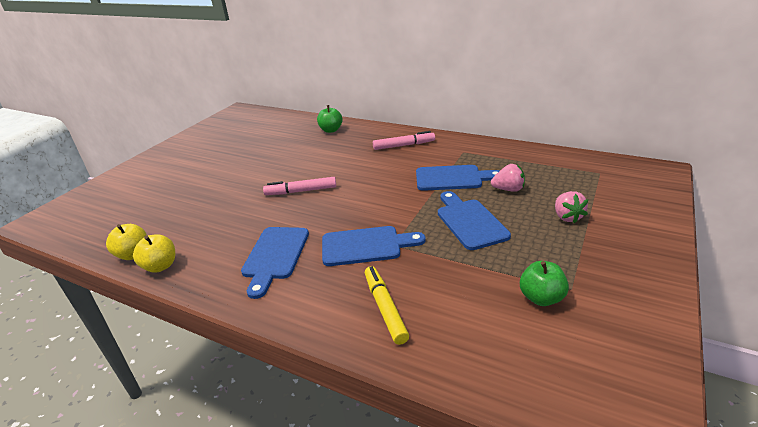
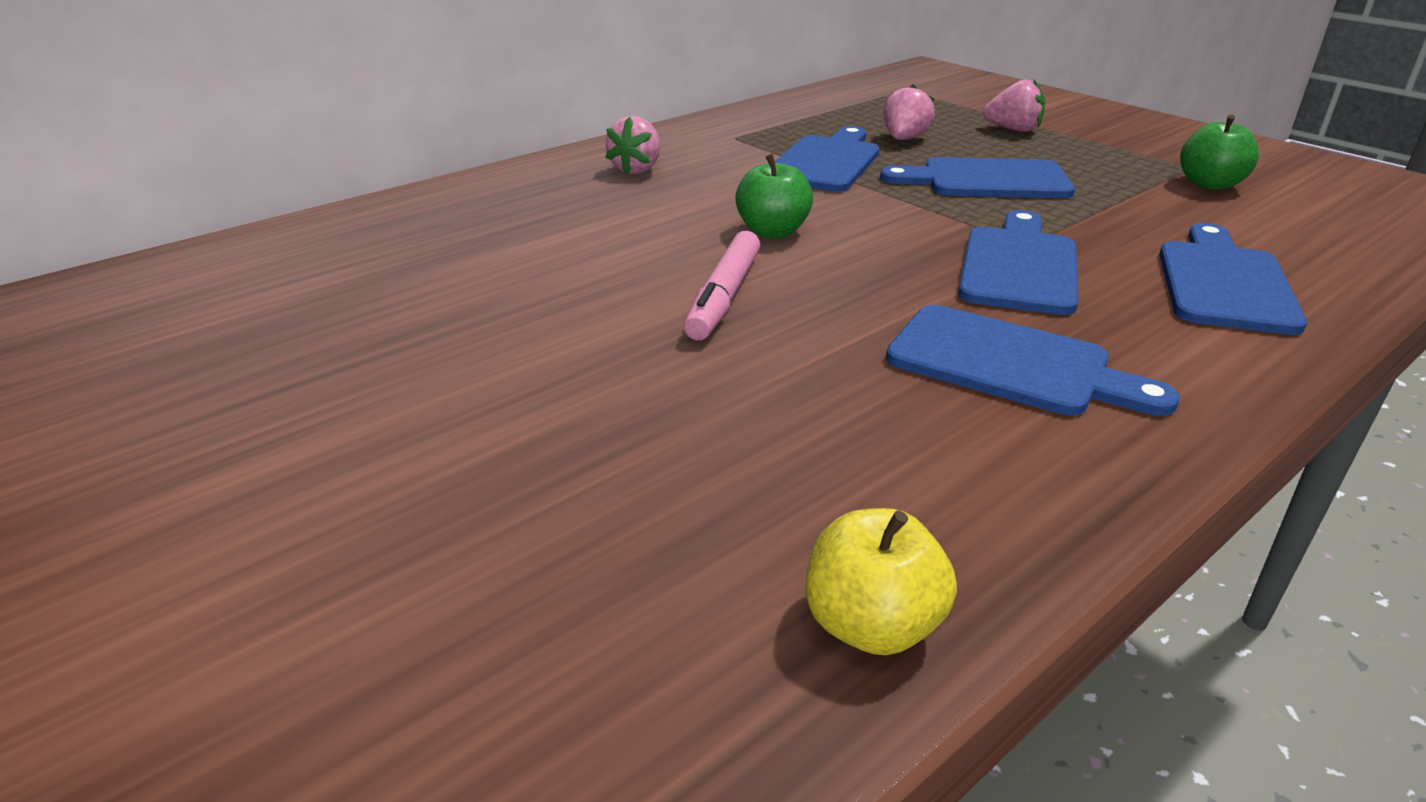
camera: 70 degrees left, 0 degrees up
yellow apple [133,234,175,273] -> none
green apple [317,105,343,133] -> green apple moved to [735,154,813,238]
yellow marker [365,266,409,345] -> blue cutting board [1159,223,1307,335]
pink marker [373,131,435,150] -> pink strawberry [605,116,660,174]

